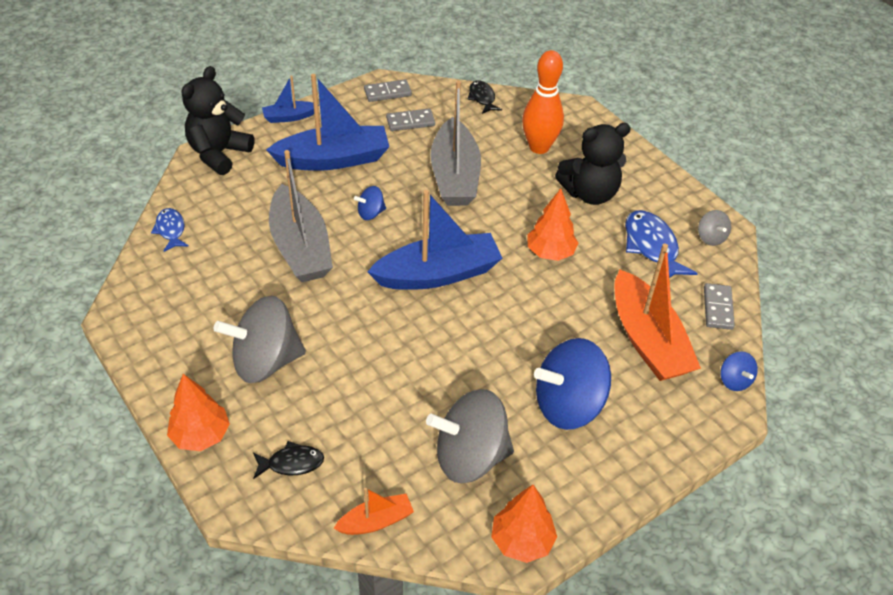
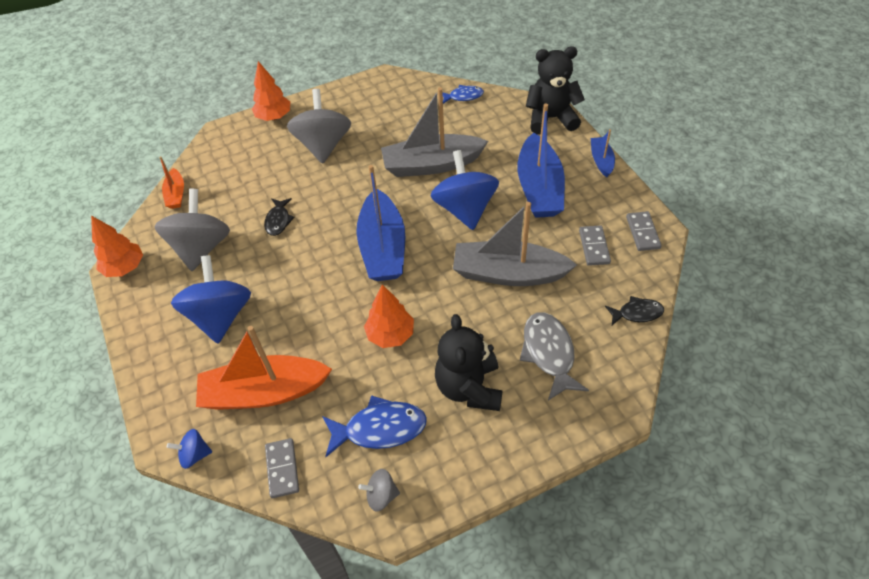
camera: 105 degrees right, 5 degrees up
black teddy bear [182,66,254,175] -> black teddy bear turned 45 degrees counterclockwise [526,46,585,134]
black fish [253,441,324,479] -> black fish moved to [264,198,295,236]
blue spinning top [354,186,386,220] -> blue spinning top [431,150,499,230], size x2.18
orange bowling pin [522,50,564,154] -> grey fish [520,313,589,401]
grey domino [704,283,735,330] -> grey domino turned 60 degrees clockwise [265,438,299,498]

